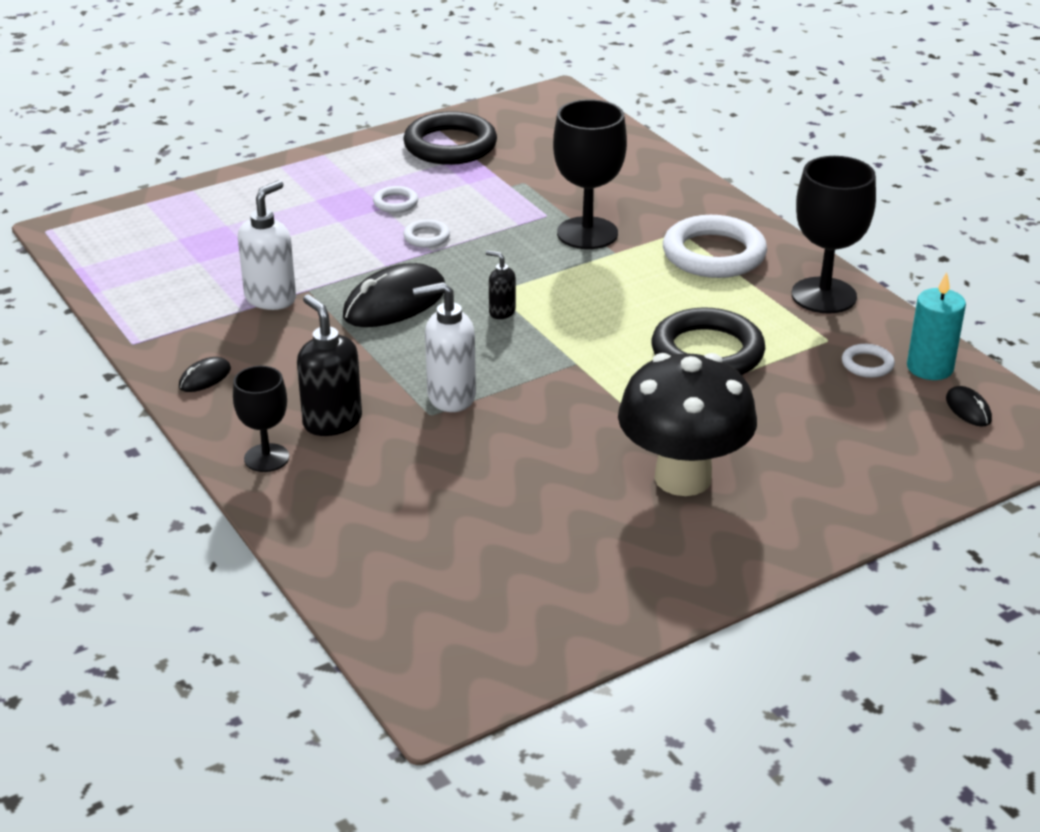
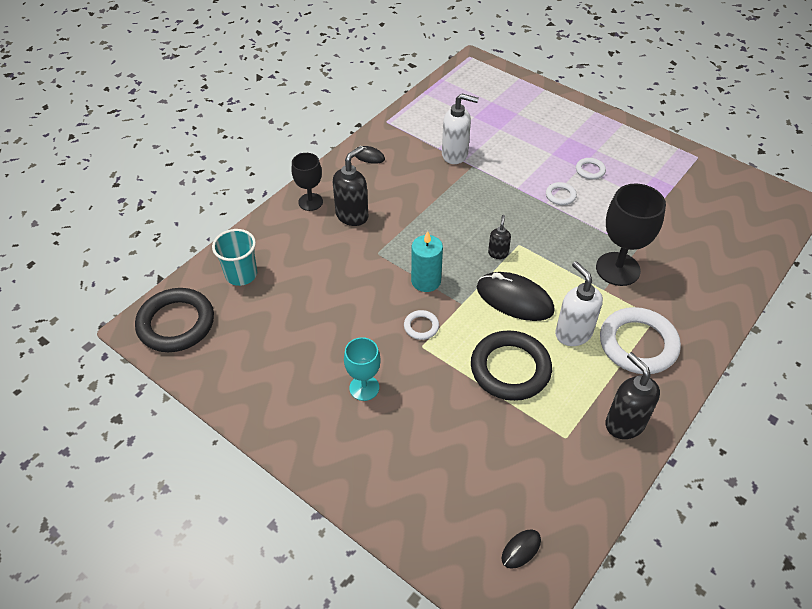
camera: 70 degrees right, 15 degrees up
black mouse [343,263,445,327] -> black mouse moved to [477,272,555,321]
black ring [403,111,497,165] -> black ring moved to [135,288,214,352]
white soap dispenser [413,282,476,412] -> white soap dispenser moved to [555,261,603,346]
black mushroom [618,353,757,496] -> turquoise goblet [344,337,381,401]
black goblet [792,156,876,314] -> black soap dispenser [606,352,660,439]
white ring [842,344,895,378] -> white ring moved to [404,310,439,340]
turquoise candle [907,272,966,380] -> turquoise candle moved to [411,231,443,292]
none -> turquoise cup [212,229,257,286]

